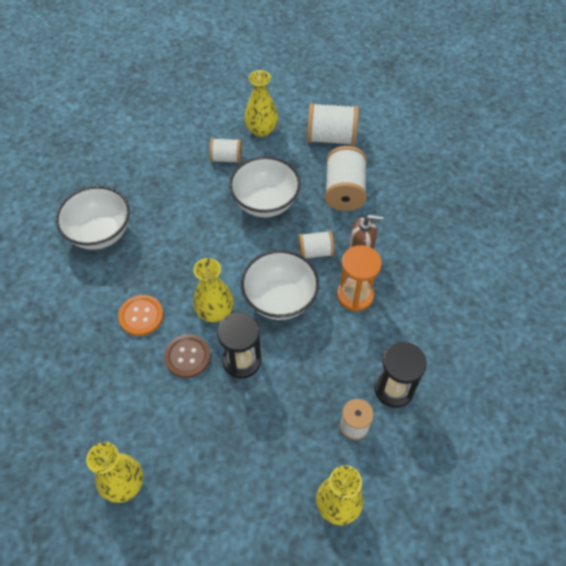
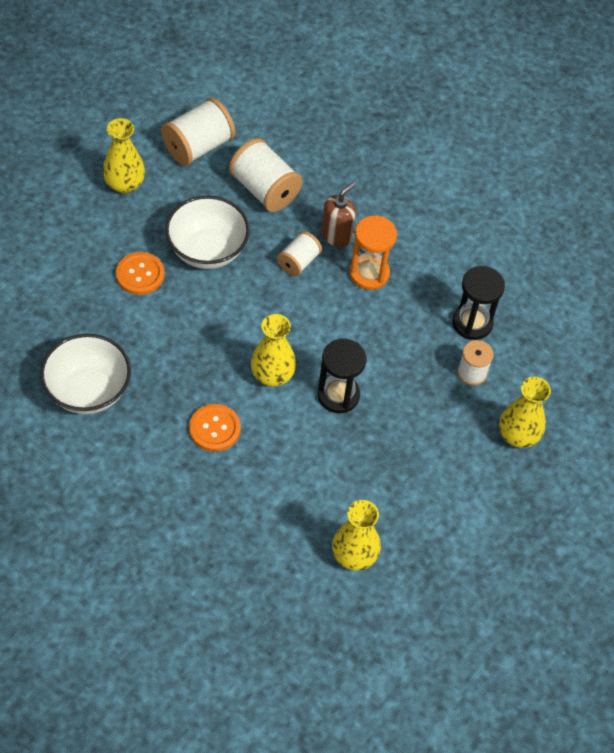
camera: 50 degrees left, 0 degrees up
brown button [164,334,211,378] -> none
white spool [210,138,242,163] -> none
white bowl [241,250,319,320] -> none
none -> orange button [116,252,165,295]

